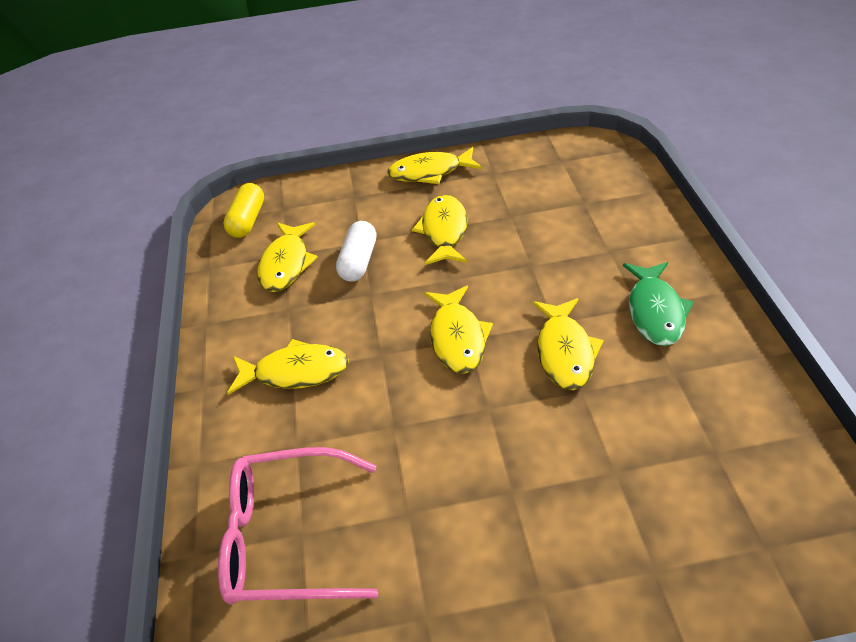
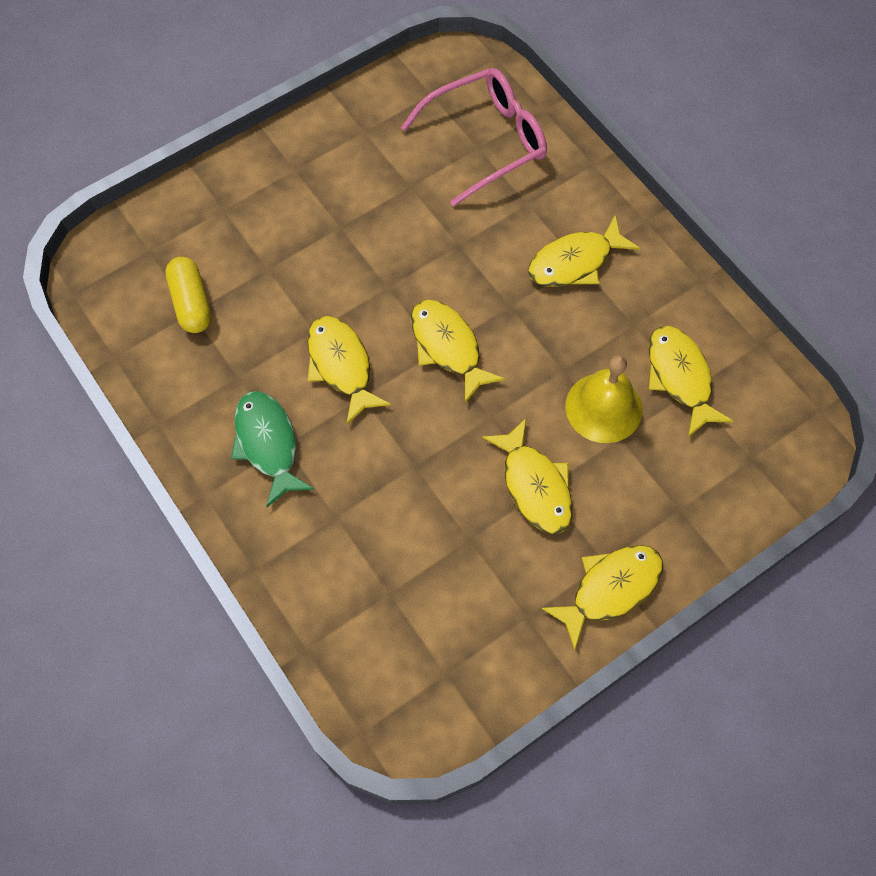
camera: 150 degrees right, 20 degrees up
yellow capsule [223,183,264,238] -> yellow capsule moved to [165,257,211,333]
white capsule [336,221,376,282] -> yellow bell [566,355,643,443]

